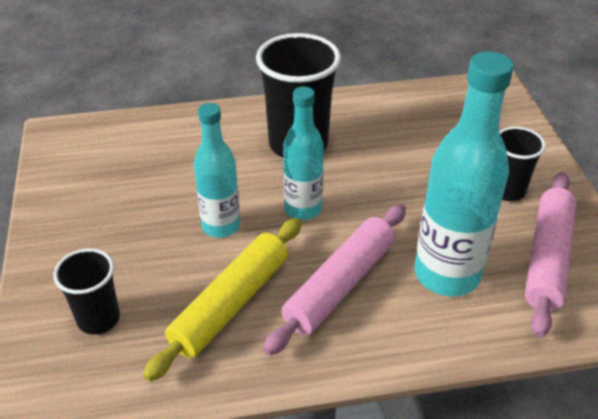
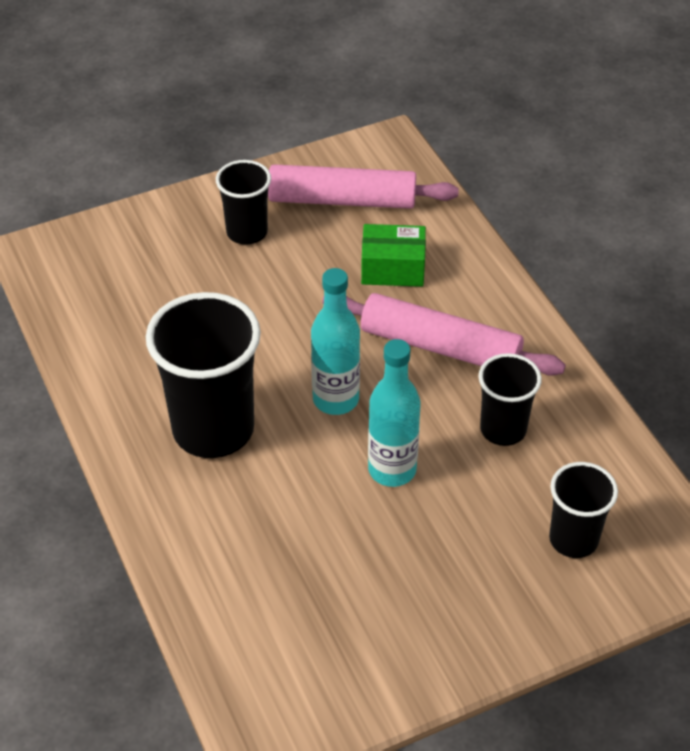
camera: 105 degrees left, 5 degrees up
yellow rolling pin [143,218,302,382] -> black cup [478,353,542,446]
turquoise bottle [414,51,514,297] -> green box [361,224,426,287]

